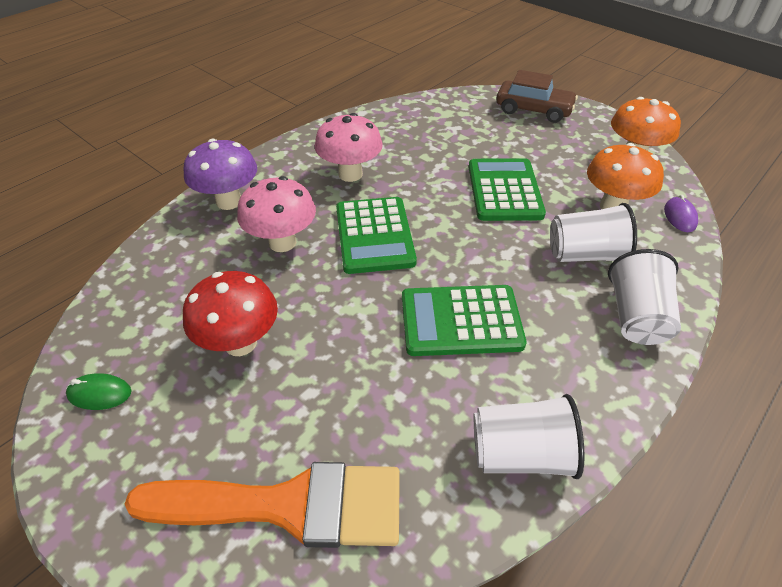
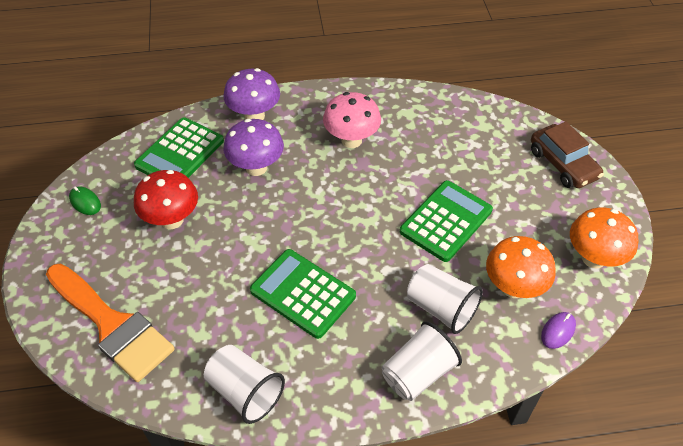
camera: 40 degrees right, 5 degrees up
pink mushroom [237,176,316,252] -> purple mushroom [223,119,284,176]
green calculator [336,197,417,274] -> green calculator moved to [134,117,224,178]

